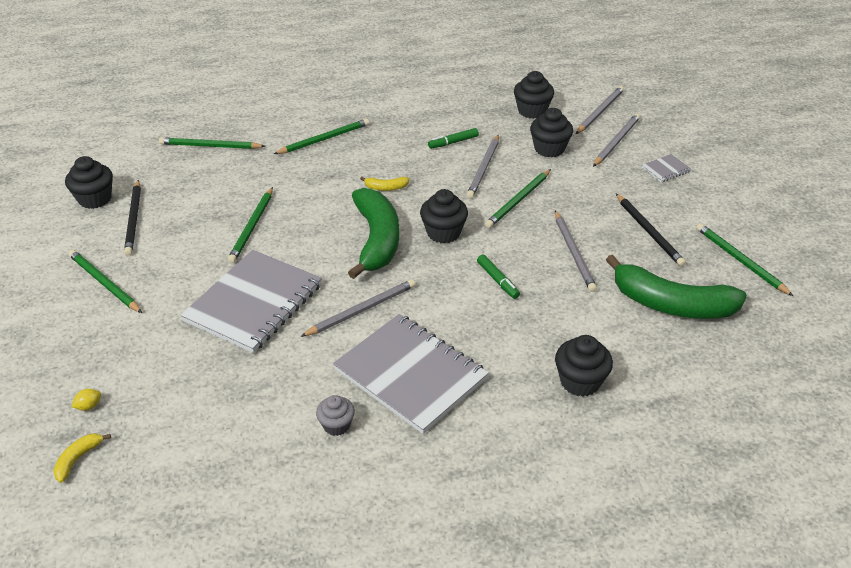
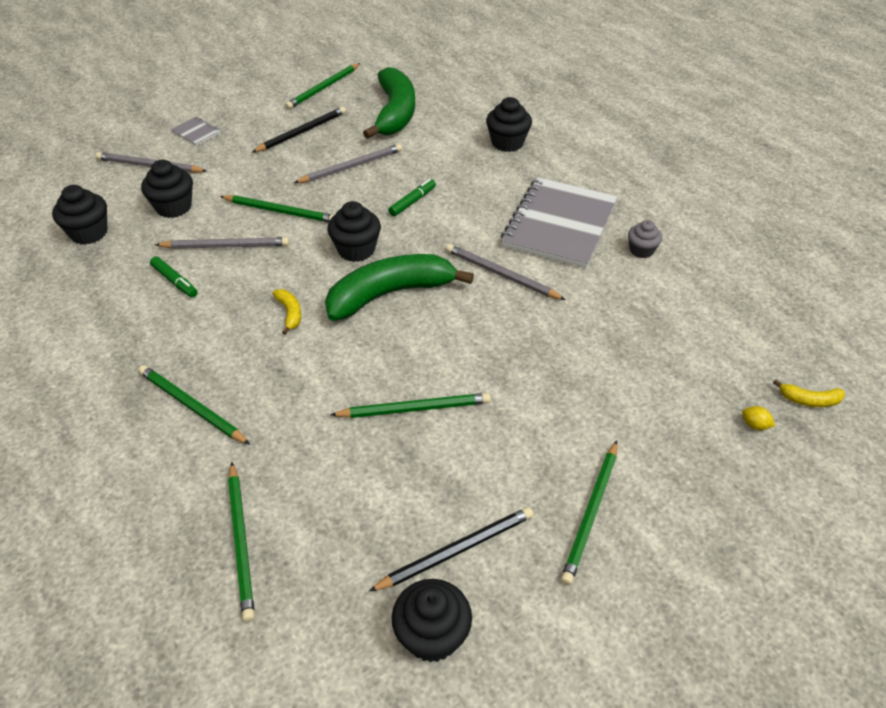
camera: 110 degrees left, 5 degrees up
grey notebook [181,250,322,353] -> none
grey pencil [576,86,624,134] -> none

